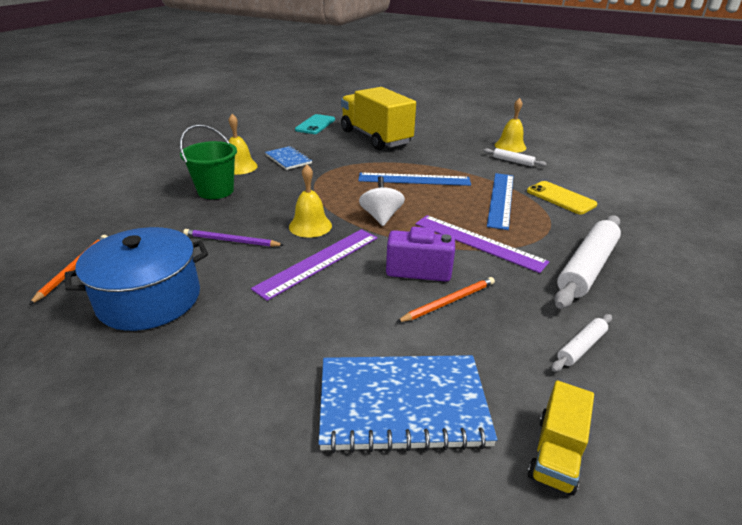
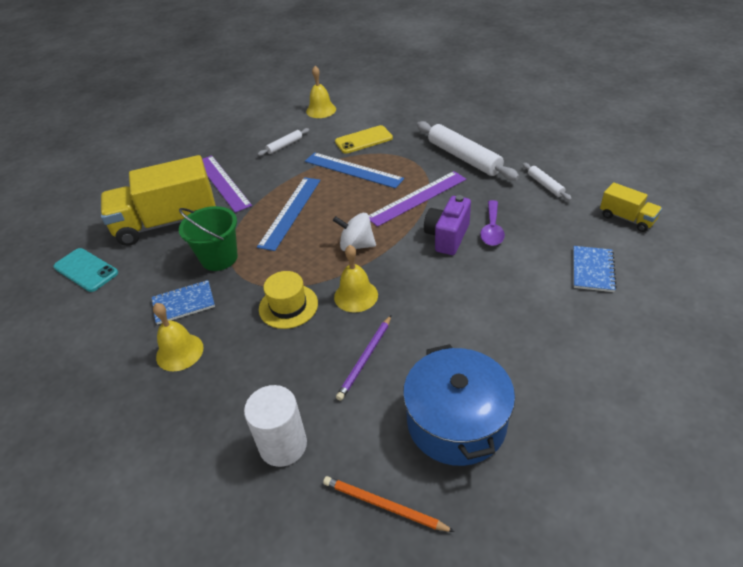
camera: 70 degrees left, 10 degrees up
green bucket [180,124,237,199] -> green bucket moved to [179,206,238,271]
purple ruler [251,229,377,301] -> purple ruler moved to [202,155,252,213]
blue notebook [318,355,497,453] -> blue notebook [573,246,617,292], size x0.56
orange pencil [397,277,495,322] -> purple spoon [480,200,505,246]
yellow bell [495,98,526,153] -> yellow bell moved to [306,66,336,118]
none -> white cylinder [244,385,307,467]
none -> yellow hat [259,271,318,329]

